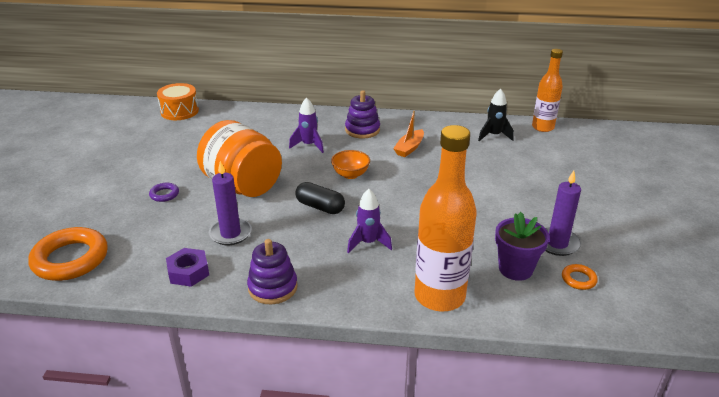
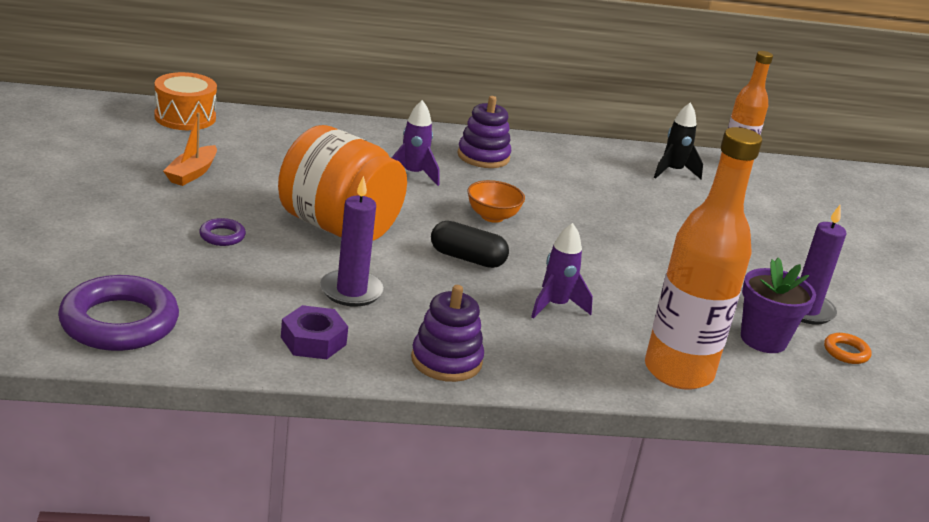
camera: 15 degrees left, 5 degrees down
orange ring [28,227,108,281] -> purple ring [58,275,179,351]
orange boat [393,111,424,157] -> orange boat moved to [163,112,217,186]

